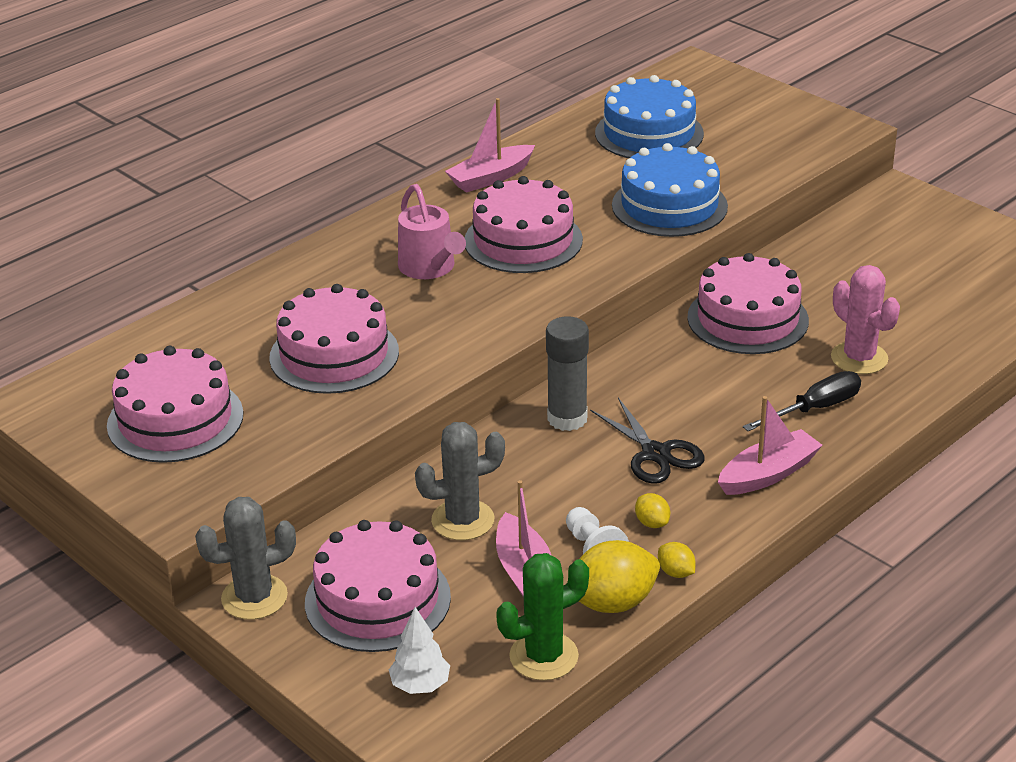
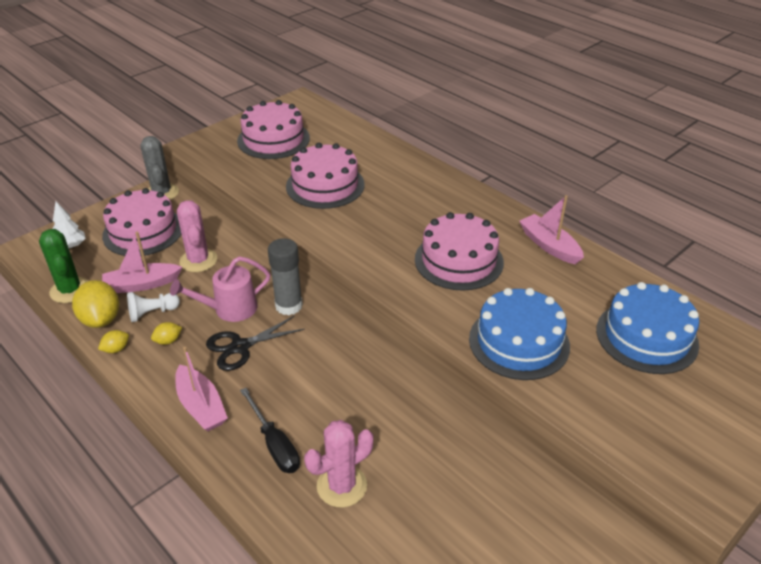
camera: 90 degrees right, 5 degrees up
pink watering can [398,184,466,279] -> pink watering can moved to [170,256,270,322]
grey cactus [415,422,505,540] -> pink cactus [177,200,217,272]
pink cake [687,253,809,354] -> none

